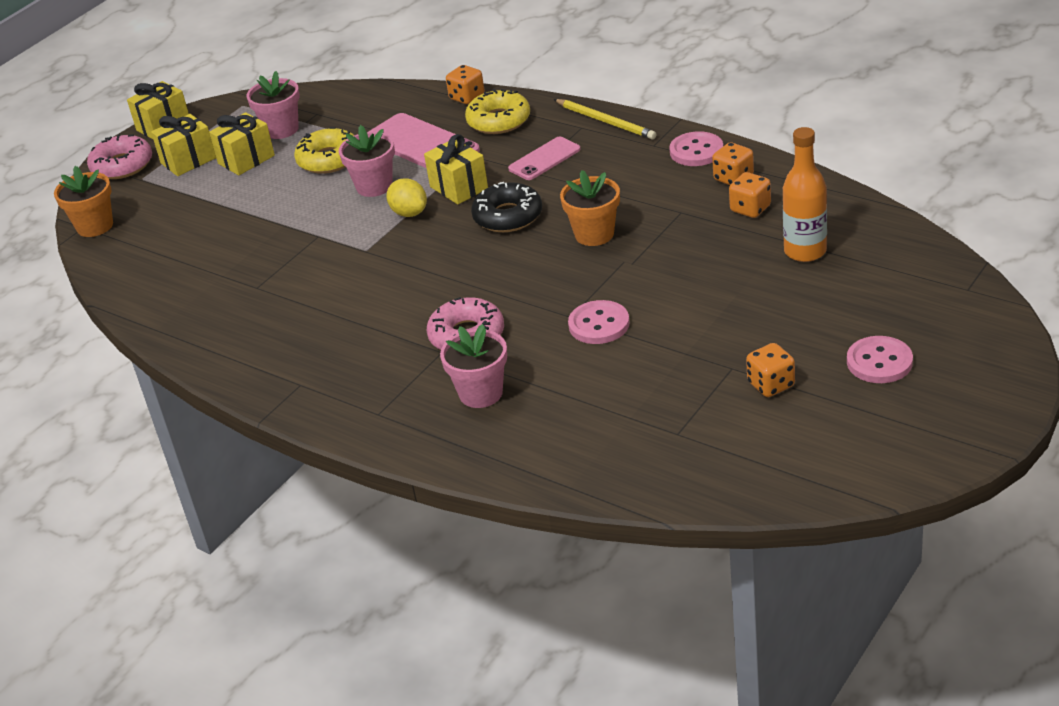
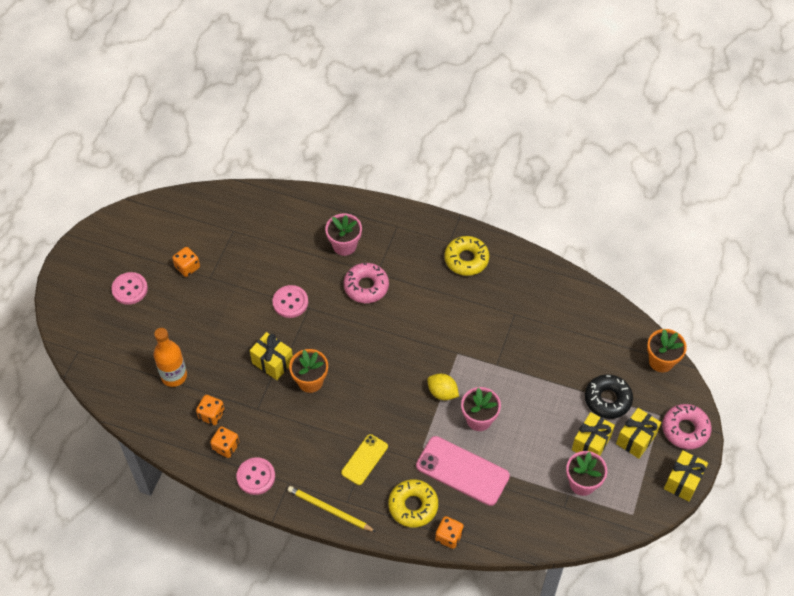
camera: 160 degrees right, 20 degrees up
yellow donut [294,127,355,174] -> yellow donut moved to [444,236,489,276]
yellow gift [424,134,488,205] -> yellow gift moved to [250,332,293,380]
black donut [471,182,542,232] -> black donut moved to [585,374,633,419]
pink phone [508,137,581,180] -> yellow phone [341,434,388,485]

